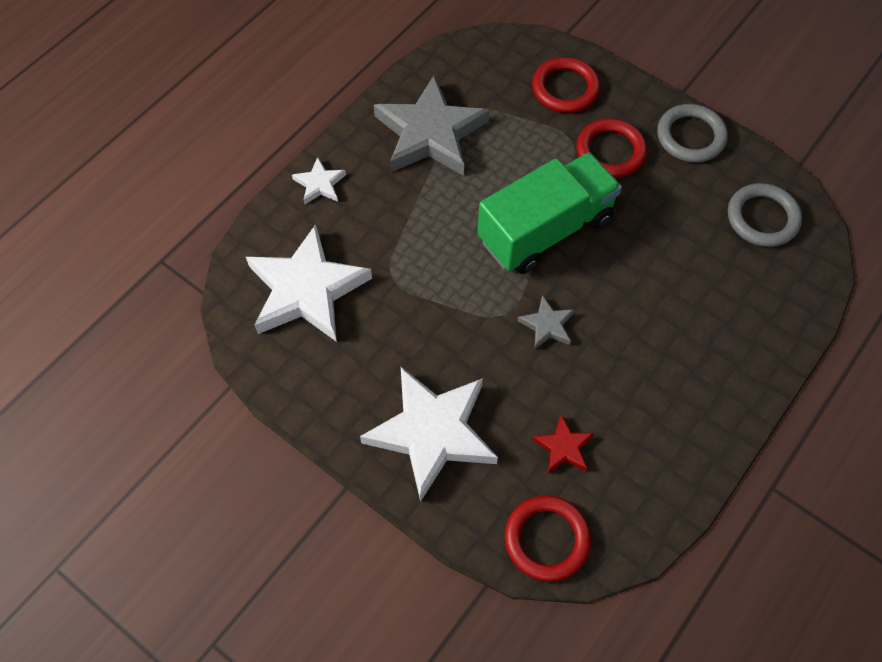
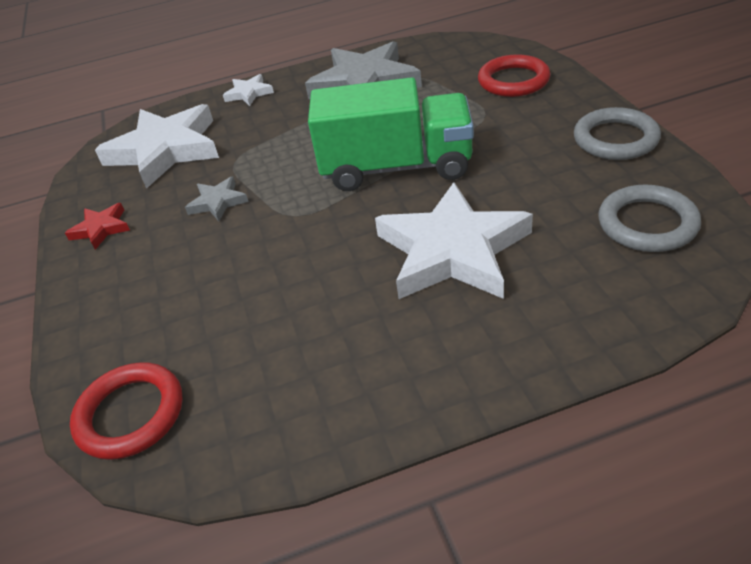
camera: 40 degrees right, 20 degrees down
white star [360,367,498,502] -> white star moved to [375,182,533,299]
grey star [517,295,575,350] -> grey star moved to [185,176,249,221]
red star [532,414,594,473] -> red star moved to [65,203,130,250]
red ring [576,118,647,178] -> none

